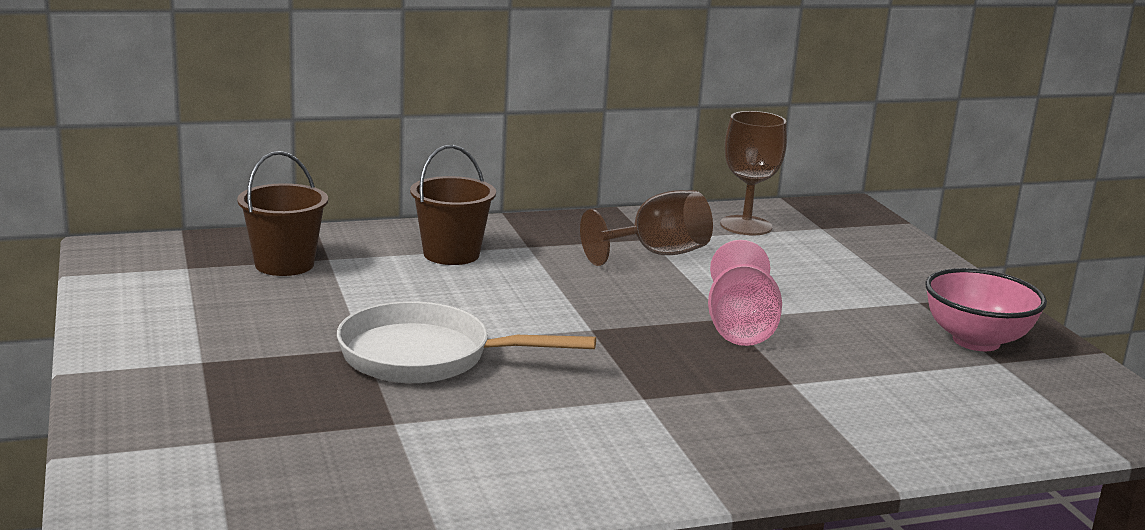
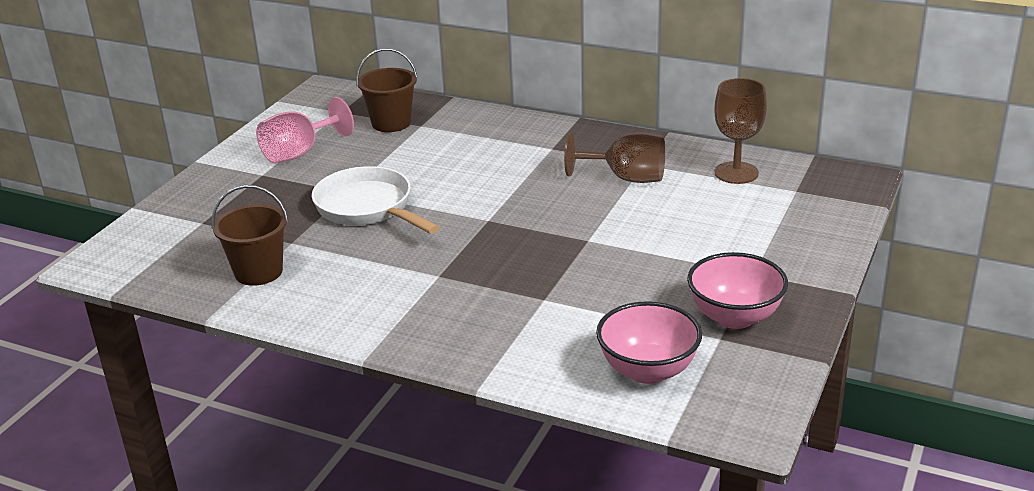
camera: 45 degrees right, 10 degrees up
brown bucket [410,145,496,265] -> brown bucket moved to [211,185,288,286]
pink goblet [708,240,782,346] -> pink goblet moved to [256,97,354,164]
none -> pink bowl [596,301,702,384]

